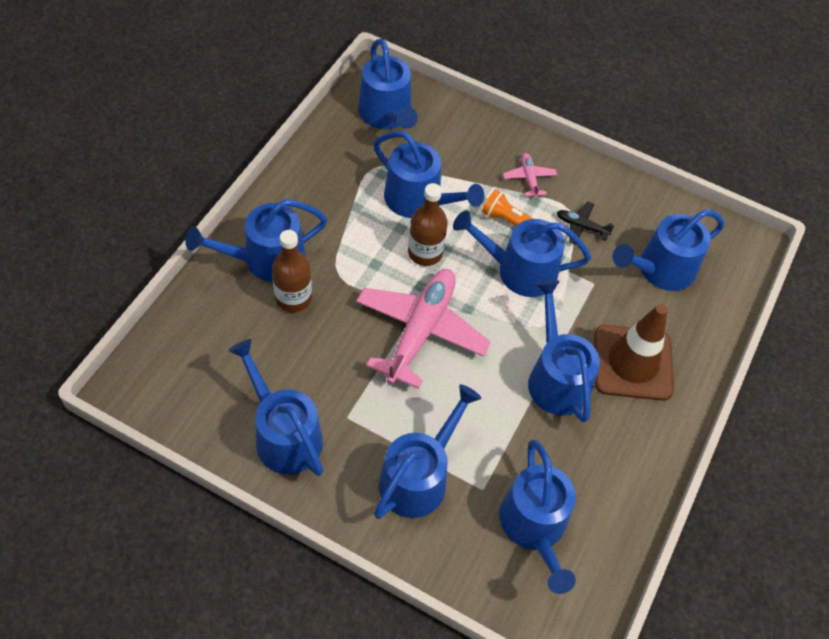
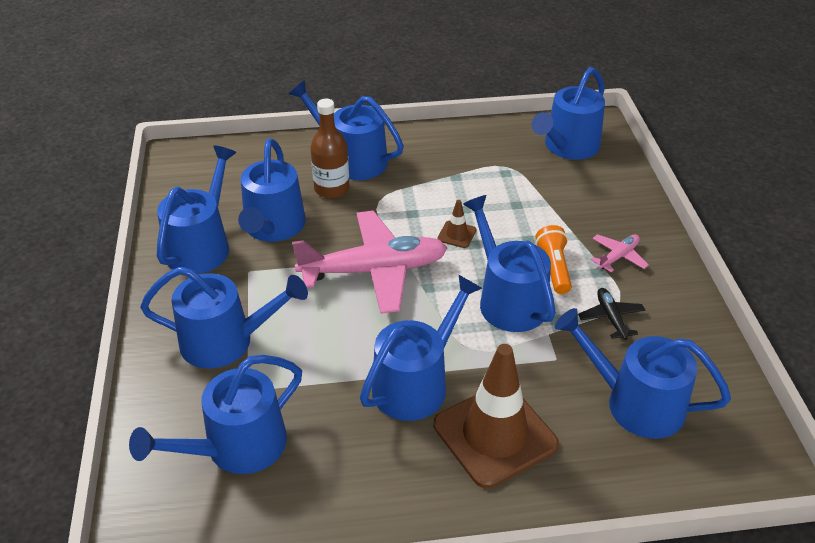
camera: 60 degrees right, 15 degrees down
blue watering can [374,131,484,218] -> blue watering can moved to [238,138,306,242]
brown bottle [408,183,448,266] -> brown traffic cone [437,200,476,248]

